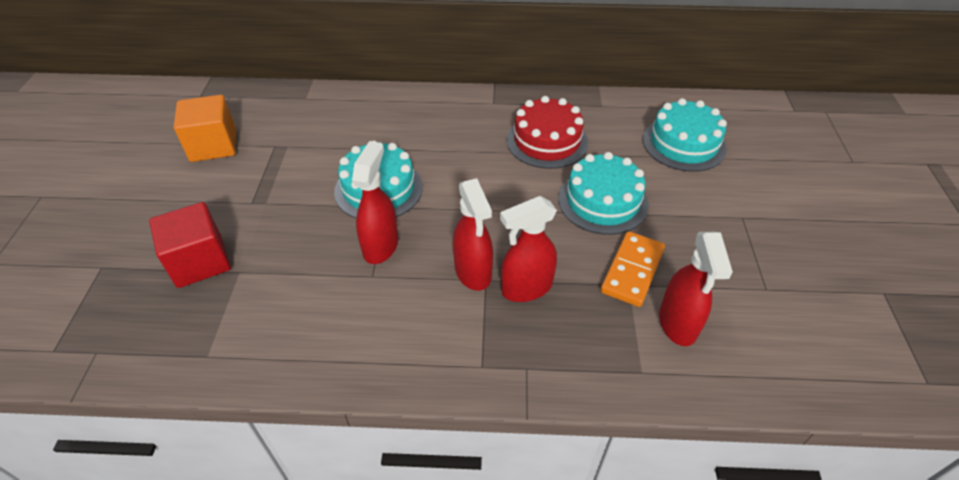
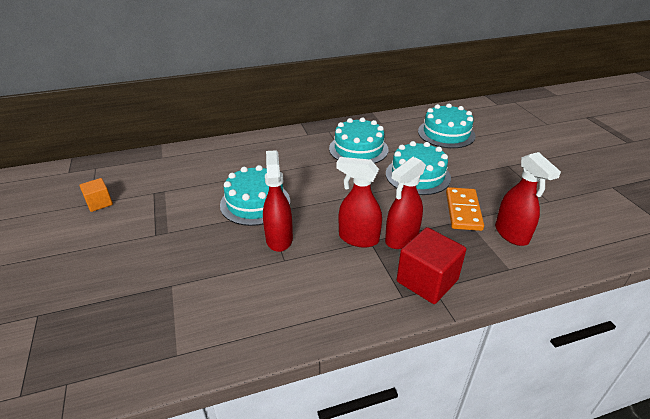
camera: 20 degrees left, 10 degrees down
red cube [149,202,231,288] -> red cube moved to [397,227,466,304]
orange cube [174,95,236,162] -> orange cube [79,178,113,212], size x0.58
red spray bottle [453,178,493,291] -> red spray bottle turned 150 degrees clockwise [336,157,382,248]
red cake [507,96,588,169] -> turquoise cake [329,117,389,164]

